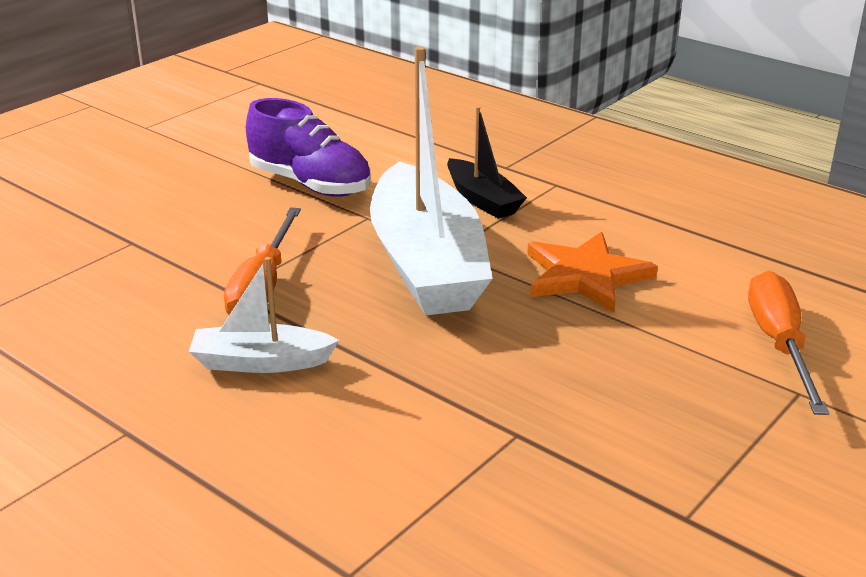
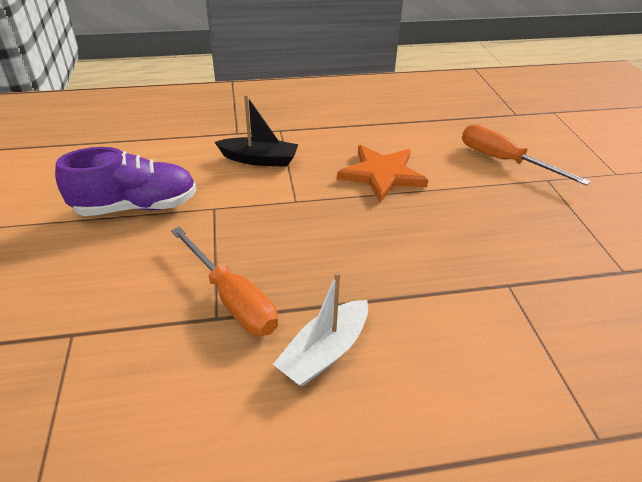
camera: 50 degrees left, 10 degrees up
white boat [370,46,493,316] -> none

